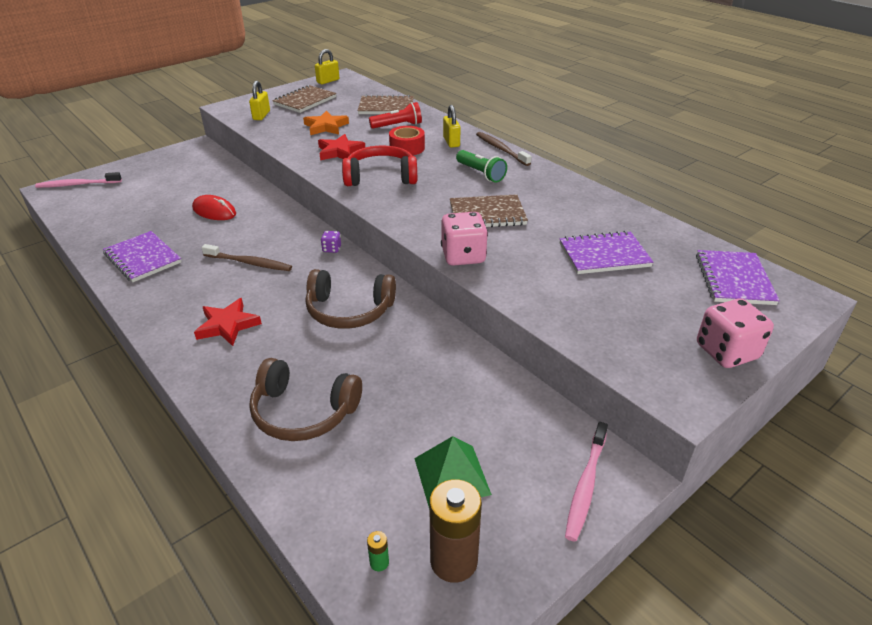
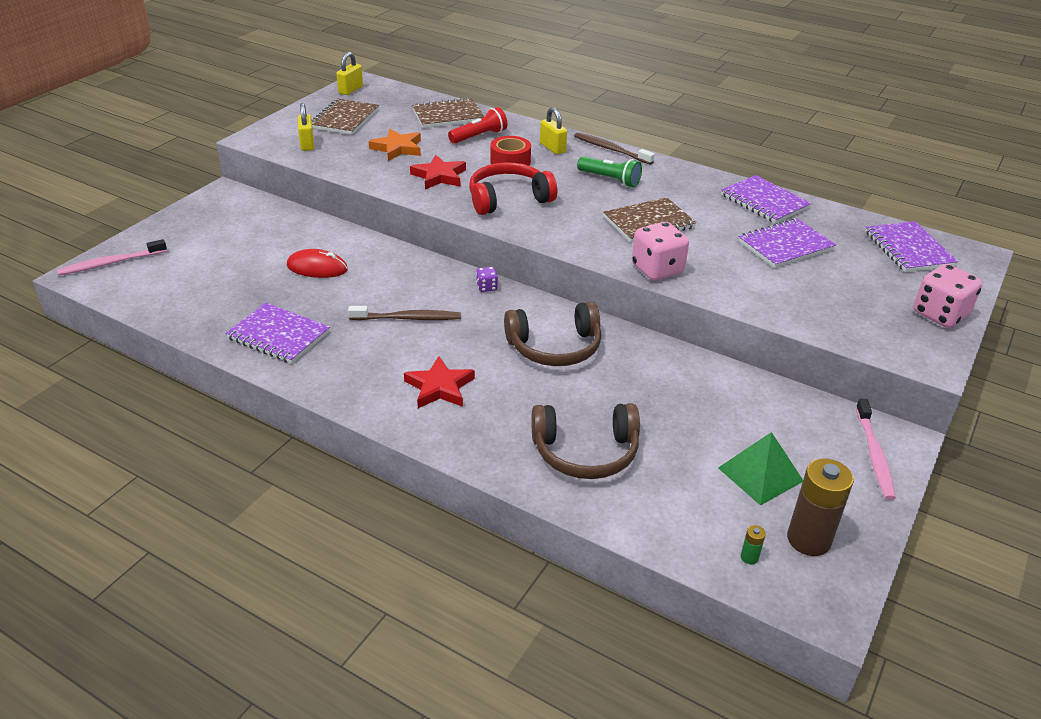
camera: 20 degrees left, 0 degrees up
none -> purple notebook [721,175,812,224]

